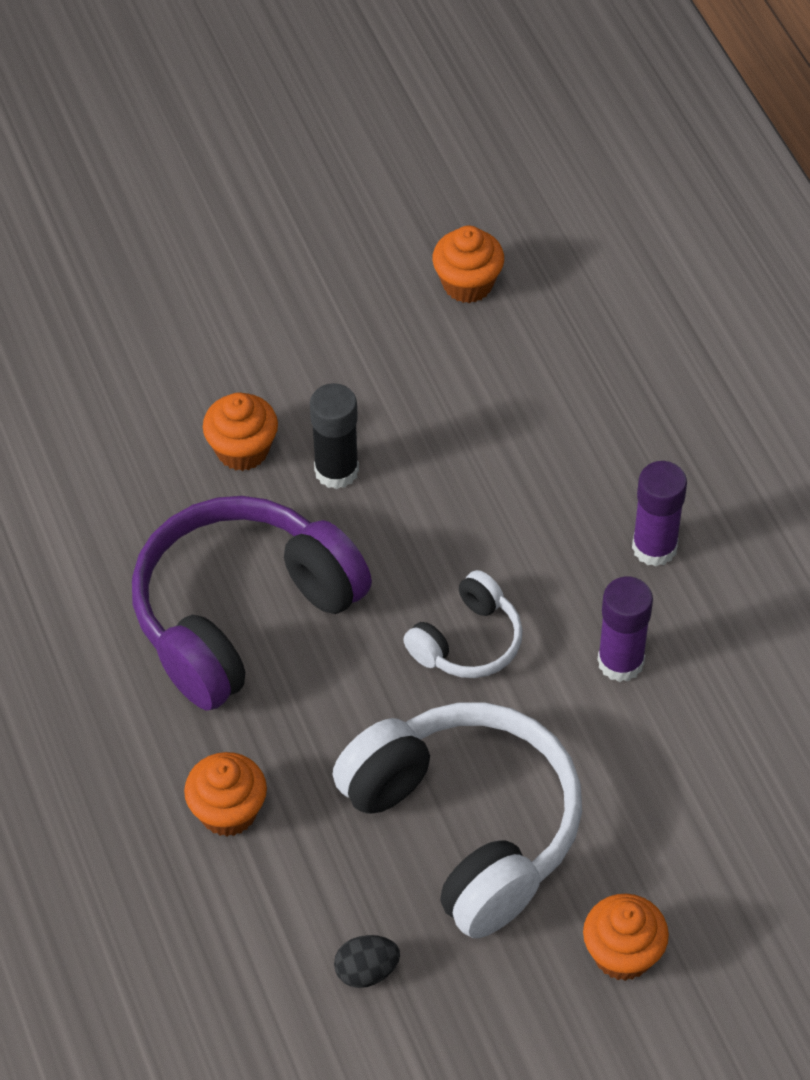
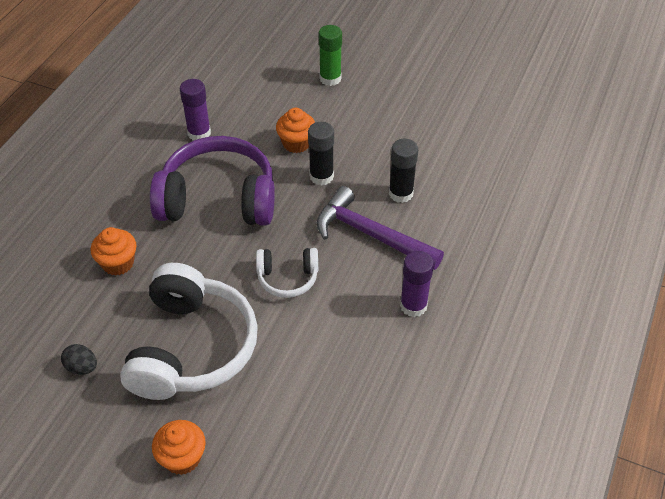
camera: 45 degrees right, 5 degrees down
orange cupcake [432,226,504,303] -> none
purple glue stick [598,576,653,682] -> purple glue stick moved to [180,79,211,141]
none -> purple hammer [317,186,444,270]
none -> green glue stick [319,25,342,86]
none -> black glue stick [389,139,418,203]

